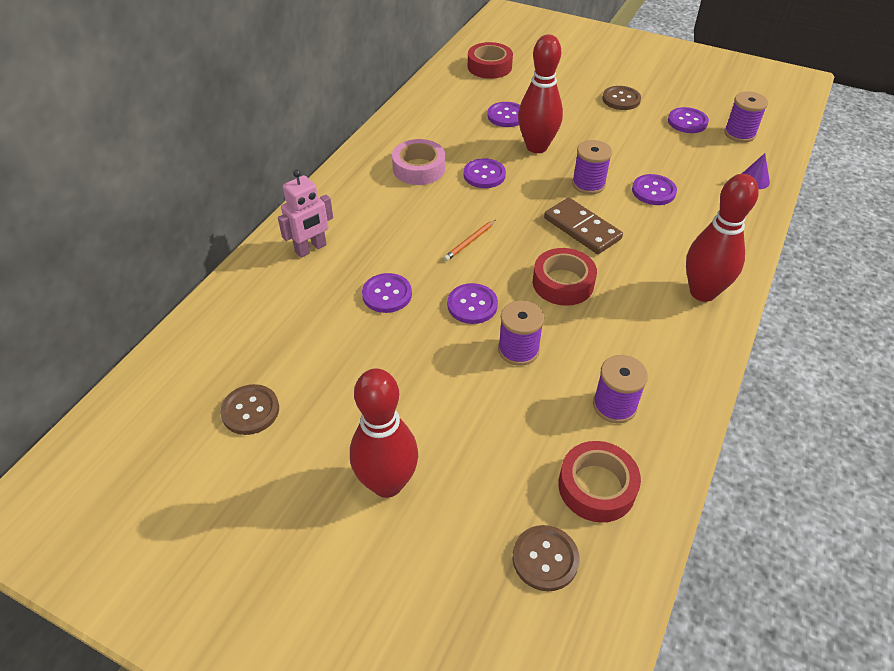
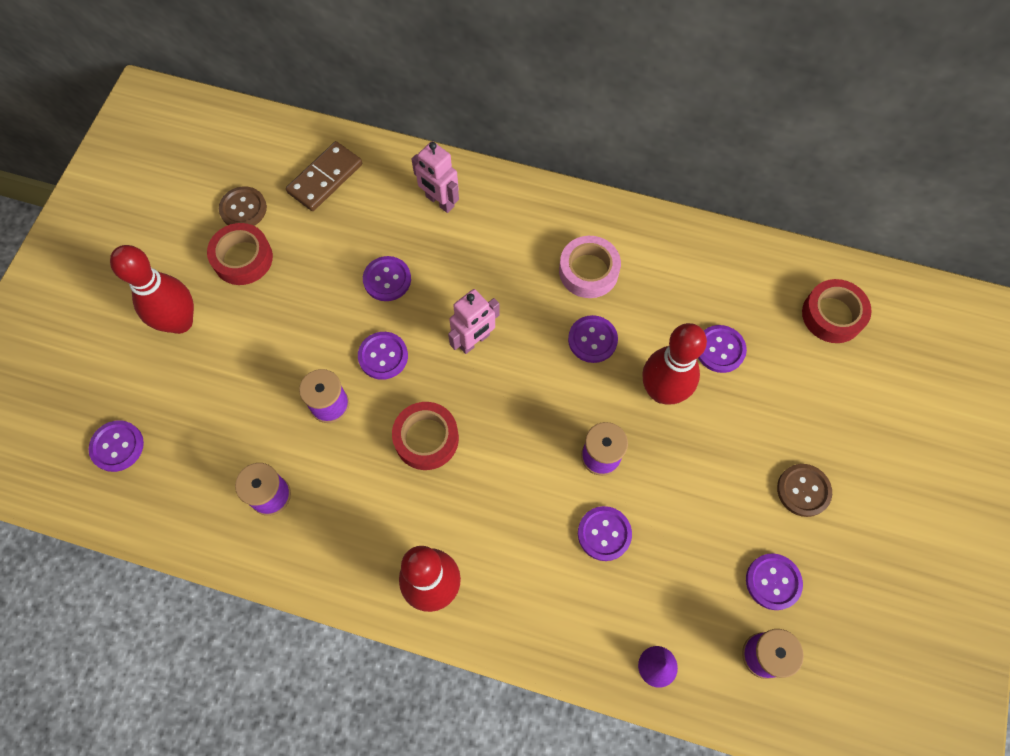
camera: 80 degrees right, 20 degrees up
orange pencil [444,220,496,261] -> pink robot [448,289,500,354]
brown button [512,525,579,591] -> purple button [88,420,144,472]
brown domino [544,198,623,254] -> brown domino moved to [286,141,362,211]
red tape [558,441,641,523] -> red tape moved to [207,223,273,285]

